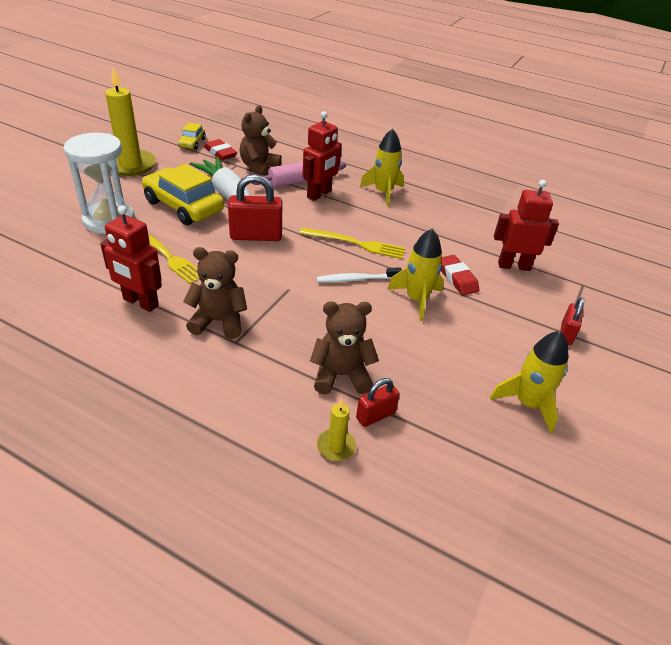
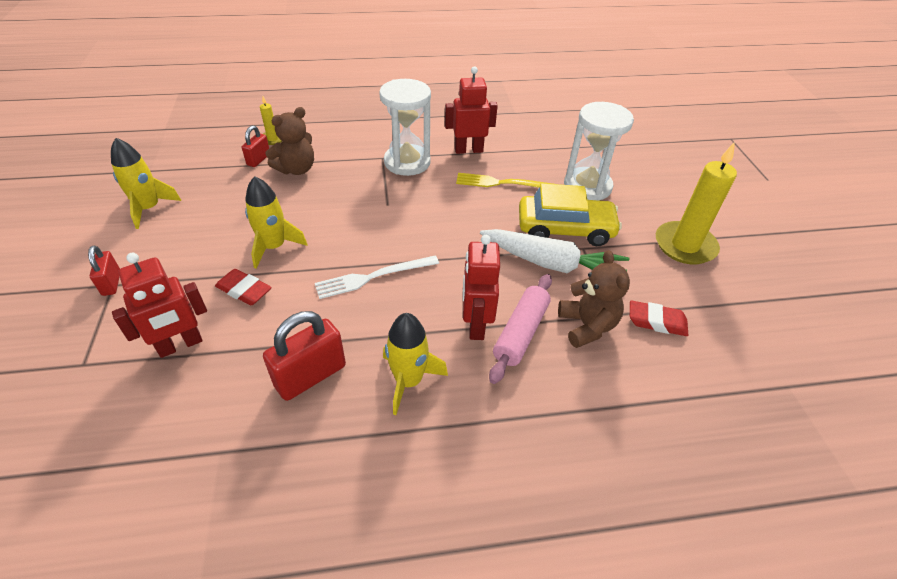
camera: 145 degrees right, 5 degrees up
yellow car [178,123,206,150] -> none
brown teddy bear [183,247,247,339] -> white hourglass [379,79,431,176]
red padlock [228,174,282,241] -> red padlock moved to [263,311,346,401]
yellow fork [299,227,405,259] -> white fork [315,255,439,299]
white toothbrush [316,267,402,283] -> none

